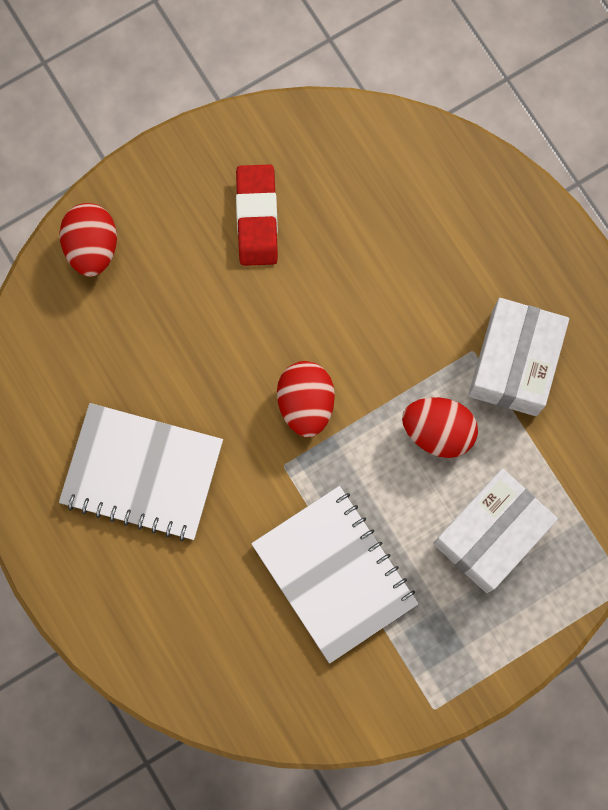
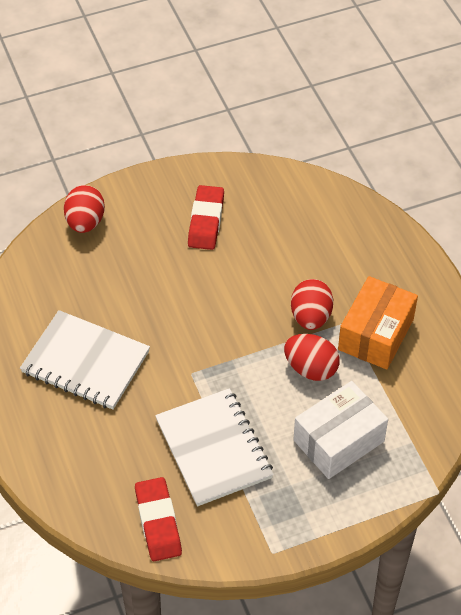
camera: 10 degrees right, 25 degrees down
red egg [277,361,335,437] -> red egg moved to [291,279,333,330]
white box [468,298,569,416] -> orange box [338,276,418,370]
none -> red eraser [135,477,182,561]

